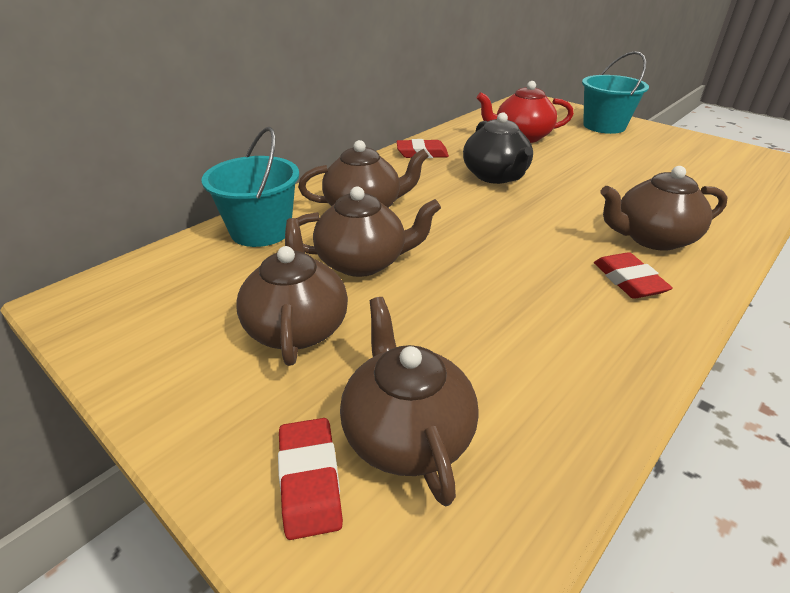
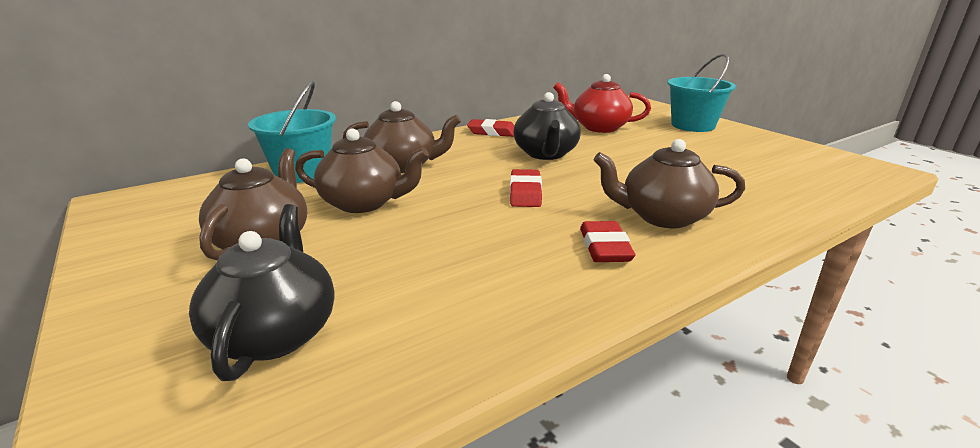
camera: 15 degrees right, 10 degrees down
red eraser [278,418,343,540] -> red eraser moved to [510,169,542,207]
brown teapot [340,297,479,506] -> black teapot [189,204,335,381]

